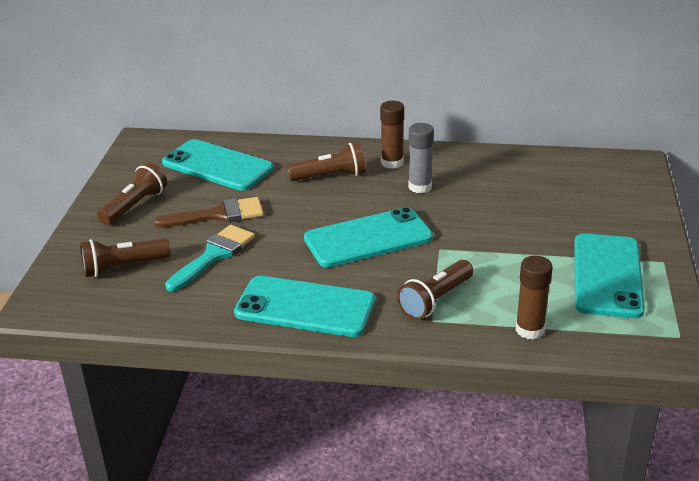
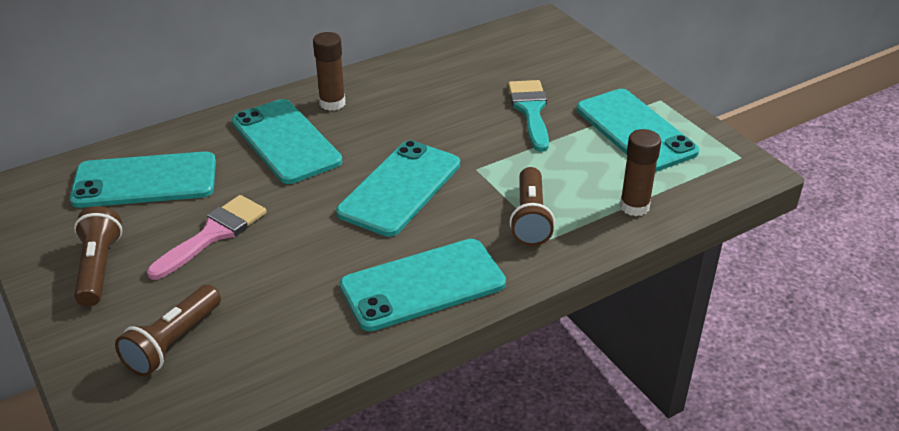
camera: 40 degrees left, 5 degrees up
brown brush [154,197,263,228] -> pink brush [147,195,267,280]
turquoise brush [165,225,255,292] -> turquoise brush moved to [508,80,549,152]
brown flashlight [287,142,365,181] -> turquoise phone [232,99,342,184]
grey glue stick [408,123,434,193] -> none

